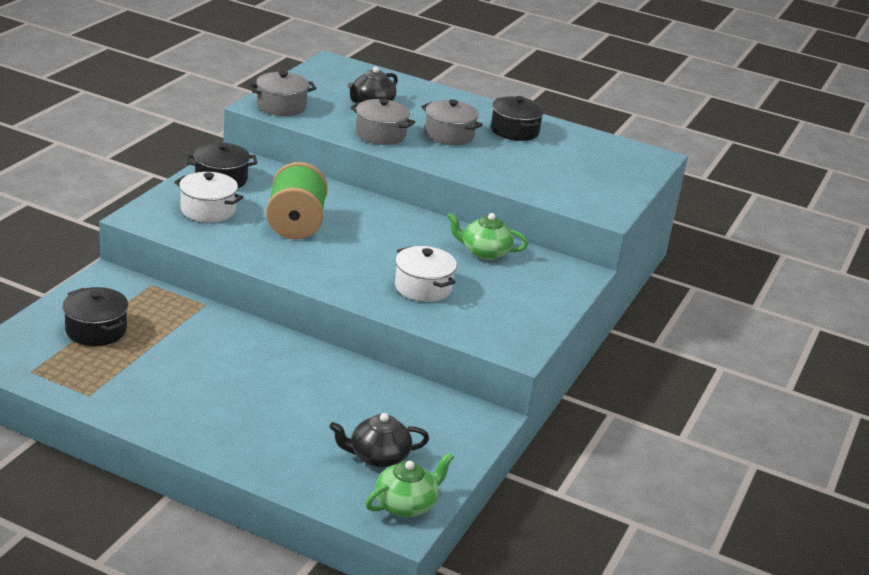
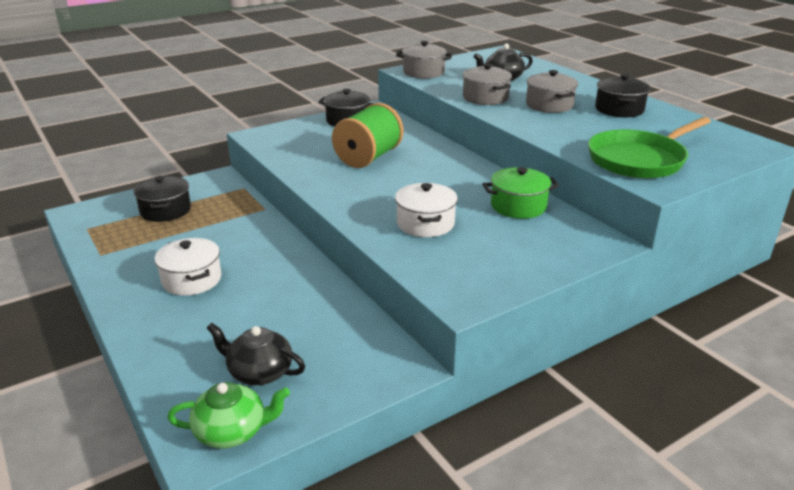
camera: 35 degrees right, 0 degrees up
white pot [174,172,243,222] -> white pot moved to [155,238,221,296]
green teapot [447,213,528,260] -> green pot [483,167,559,219]
none -> green pan [588,117,711,178]

